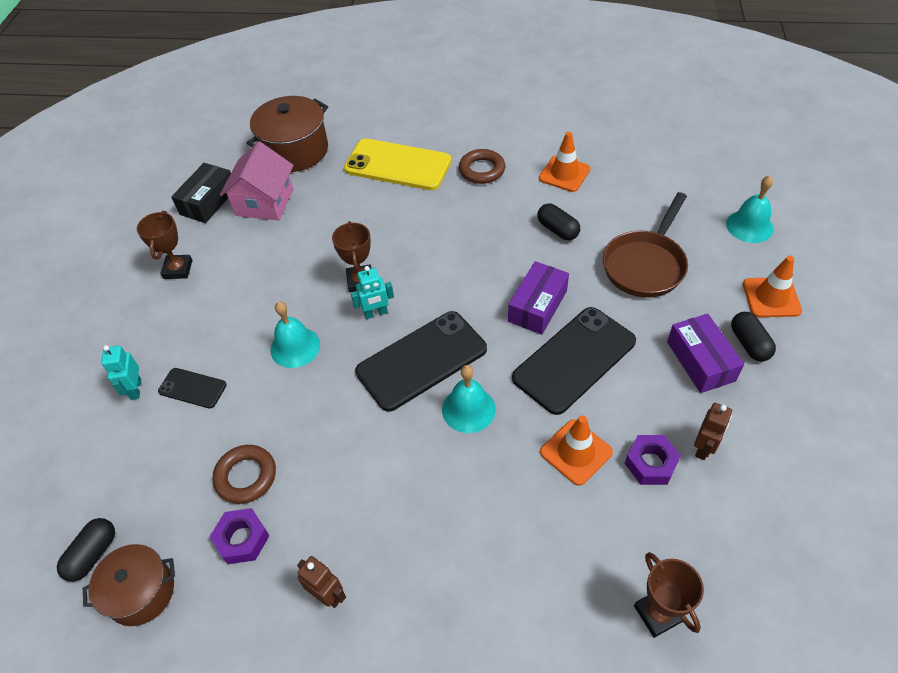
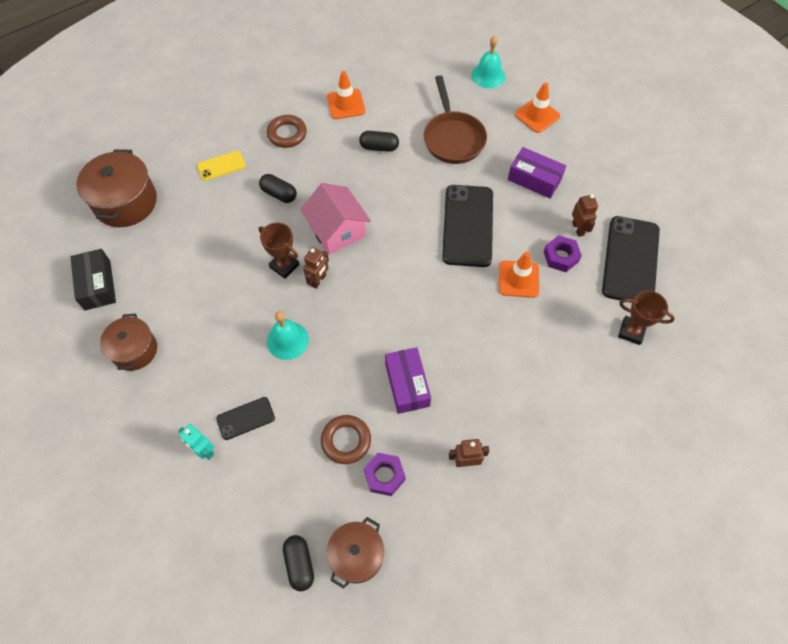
camera: 45 degrees left, 10 degrees up
brown trophy [137,211,193,279] -> brown pot [100,313,157,371]
pink house [220,141,294,220] -> pink house moved to [300,183,371,255]
yellow phone [344,138,452,190] -> yellow phone [197,151,246,181], size x0.50
turquoise robot [351,266,394,319] -> brown robot [303,247,329,289]
black phone [355,311,487,412] -> black phone moved to [602,216,660,303]
turquoise bell [442,365,496,433] -> none
purple box [508,261,569,335] -> purple box moved to [385,347,431,414]
black capsule [731,312,776,362] -> black capsule moved to [259,174,297,203]

